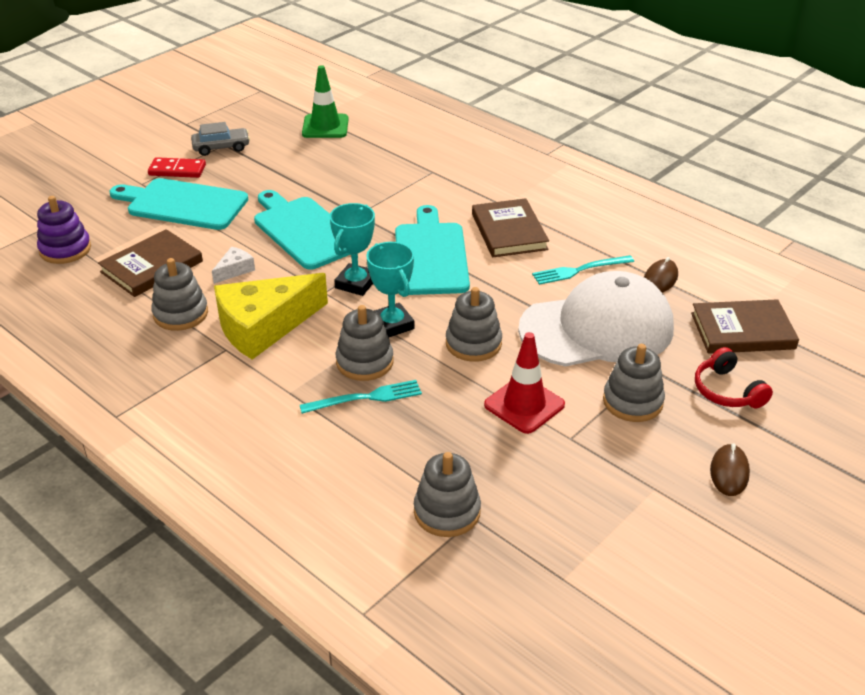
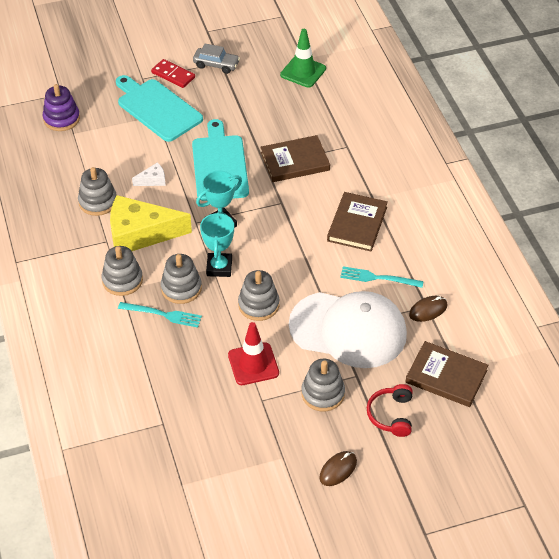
camera: 30 degrees right, 10 degrees up
brown book [98,229,203,297] -> brown book moved to [260,135,330,182]
turquoise cutting board [395,205,470,295] -> none
grey stacking toy [414,452,481,537] -> grey stacking toy moved to [102,246,143,296]

